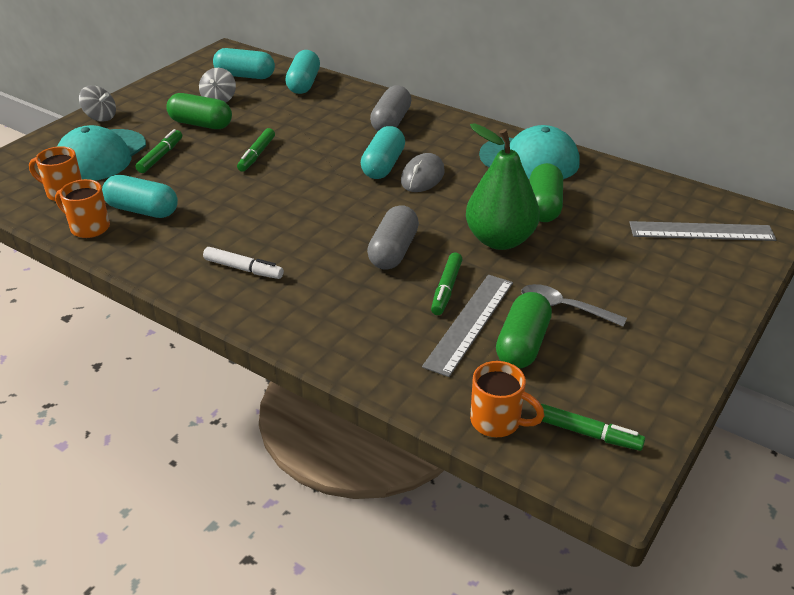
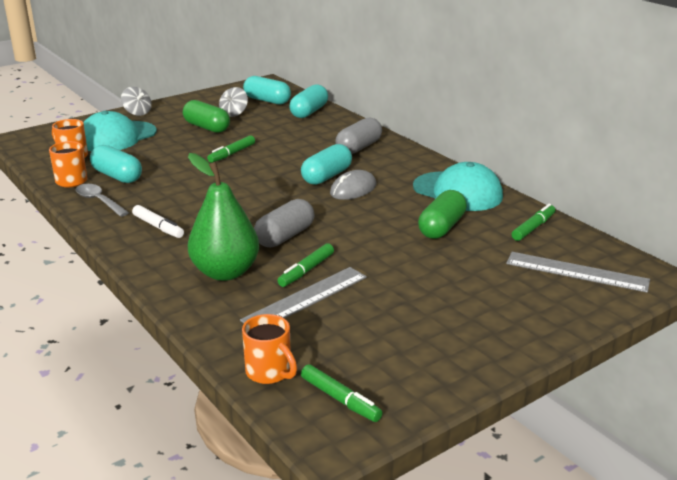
camera: 20 degrees right, 10 degrees down
green marker [135,129,182,173] -> green marker moved to [512,204,555,241]
green pear [466,123,540,250] -> green pear moved to [188,153,259,281]
green capsule [496,292,552,369] -> none
grey spoon [521,284,627,327] -> grey spoon moved to [76,184,129,217]

